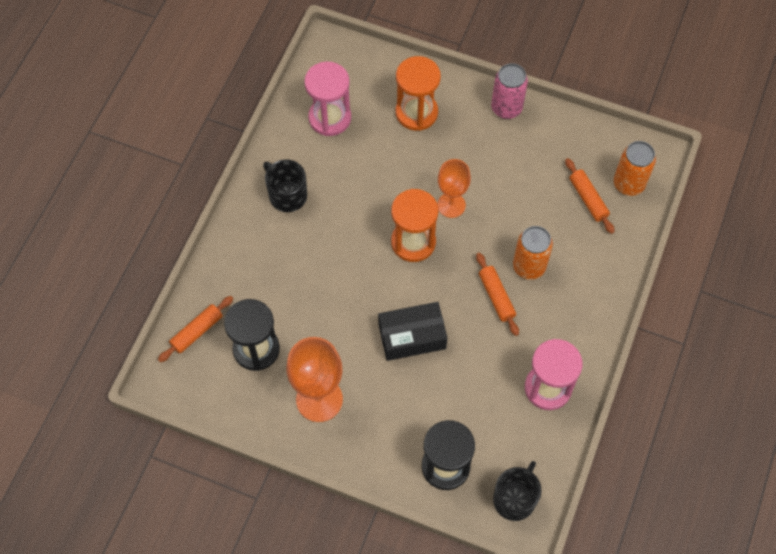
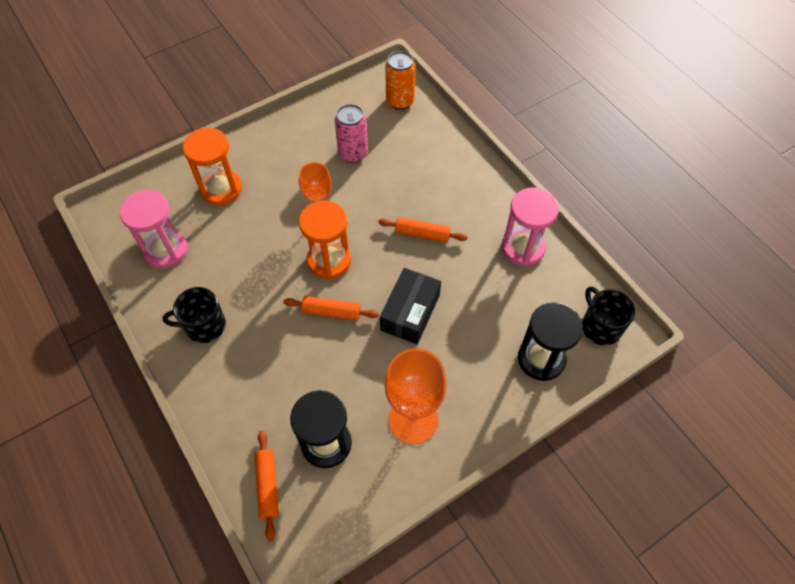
camera: 55 degrees left, 5 degrees down
pink can [491,63,528,119] -> pink can moved to [334,104,368,163]
orange can [513,226,553,280] -> none
orange rolling pin [565,158,614,234] -> orange rolling pin moved to [283,296,379,321]

